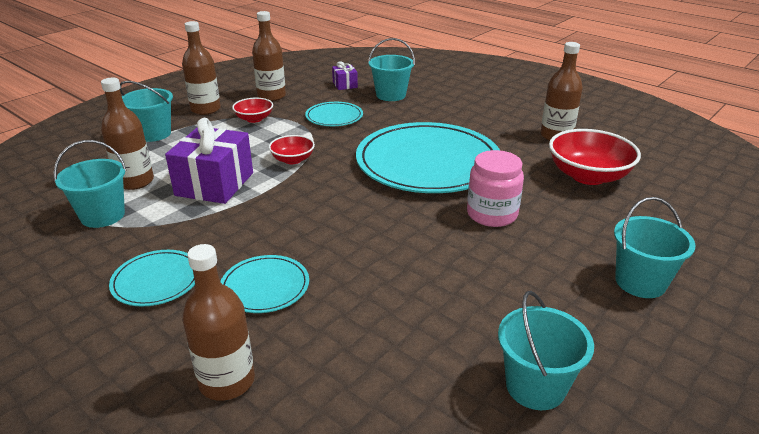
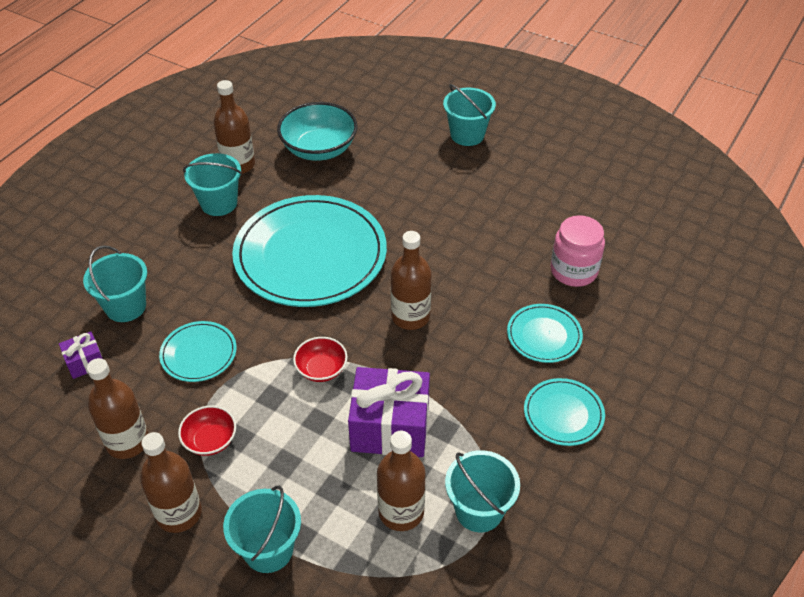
camera: 100 degrees left, 15 degrees up
brown bottle [182,244,255,401] -> brown bottle moved to [391,231,432,330]
pink jar [467,150,524,227] -> pink jar moved to [551,215,605,287]
turquoise bucket [498,291,594,410] -> turquoise bucket moved to [183,153,242,216]
red bowl [549,129,641,185] -> turquoise bowl [277,102,357,161]

